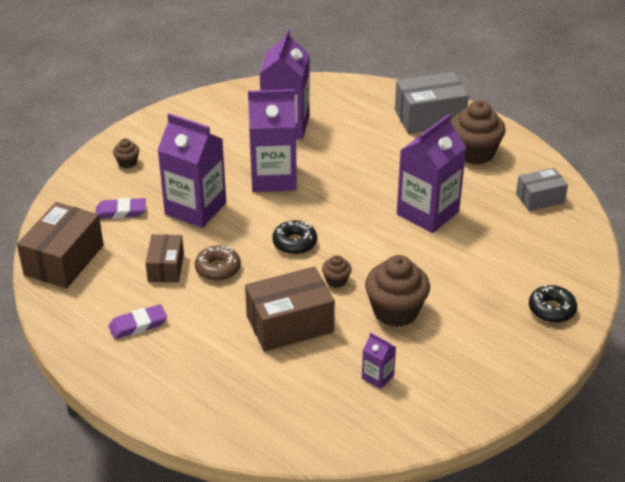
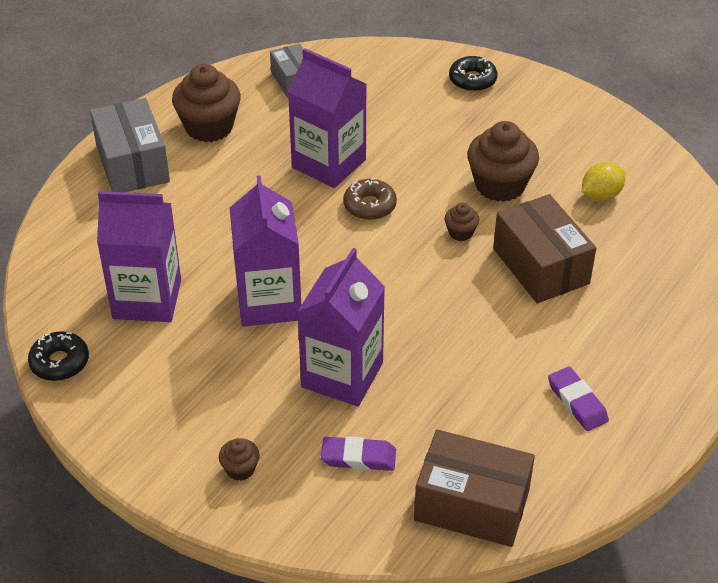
camera: 95 degrees left, 5 degrees up
purple eraser [96,198,146,219] -> purple eraser turned 75 degrees counterclockwise [321,436,396,471]
brown box [145,234,184,283] -> none
brown donut [195,245,241,281] -> brown donut moved to [343,178,397,220]
black donut [272,220,317,254] -> black donut moved to [28,331,89,381]
purple carton [362,332,396,389] -> yellow lemon [582,162,626,201]

